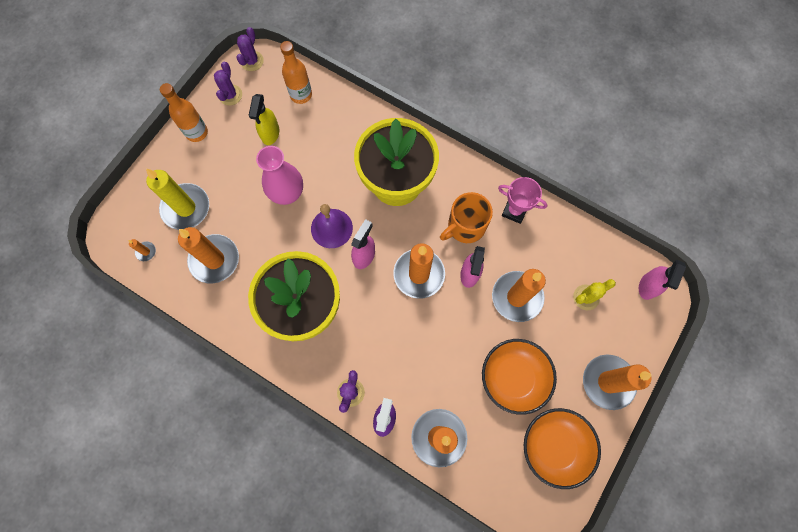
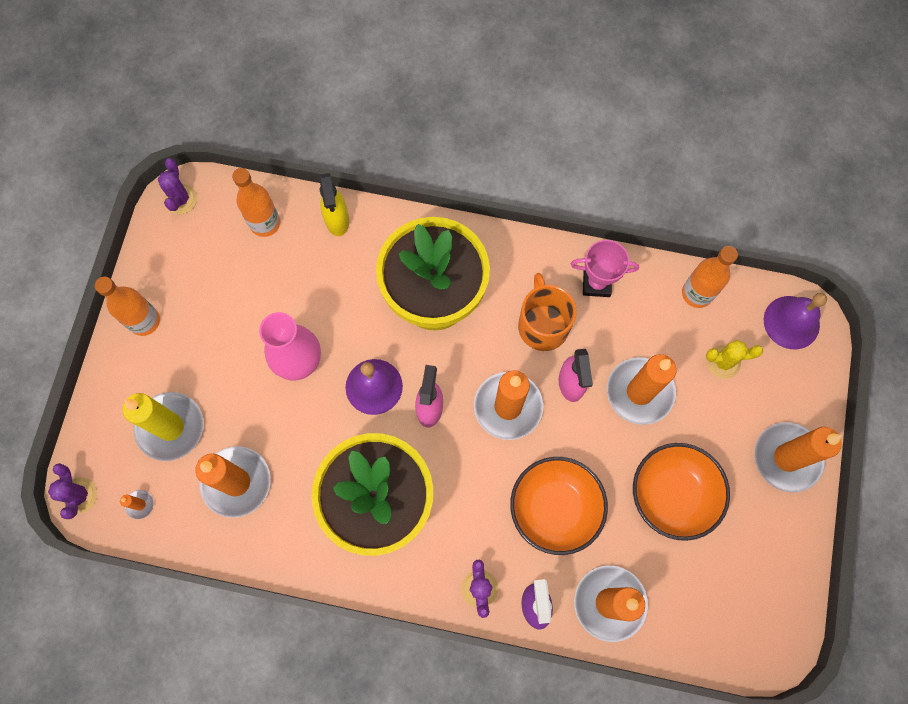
camera: 20 degrees left, 0 degrees up
purple cactus [214,62,242,106] -> purple cactus moved to [48,463,97,519]
yellow spray bottle [248,94,279,145] -> yellow spray bottle moved to [320,173,349,236]
orange mug [440,192,493,243] -> orange mug turned 135 degrees clockwise [518,273,577,351]
orange bowl [524,408,601,489] -> orange bowl moved to [510,457,608,555]
yellow cactus [573,279,616,310] -> yellow cactus turned 45 degrees clockwise [706,340,763,379]
pink spray bottle [639,260,686,300] -> purple bell [764,293,827,349]
none -> orange bottle [682,246,738,308]

